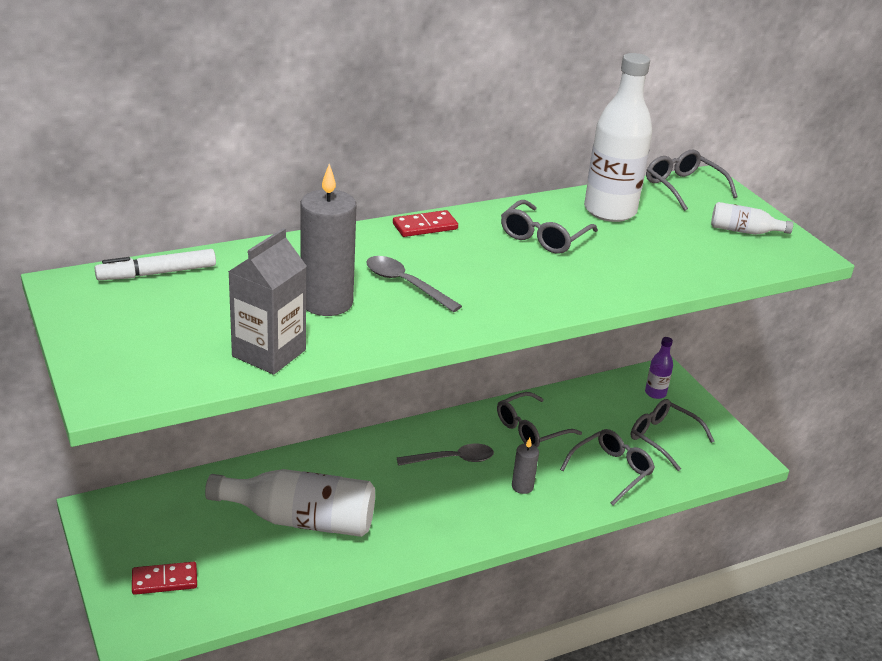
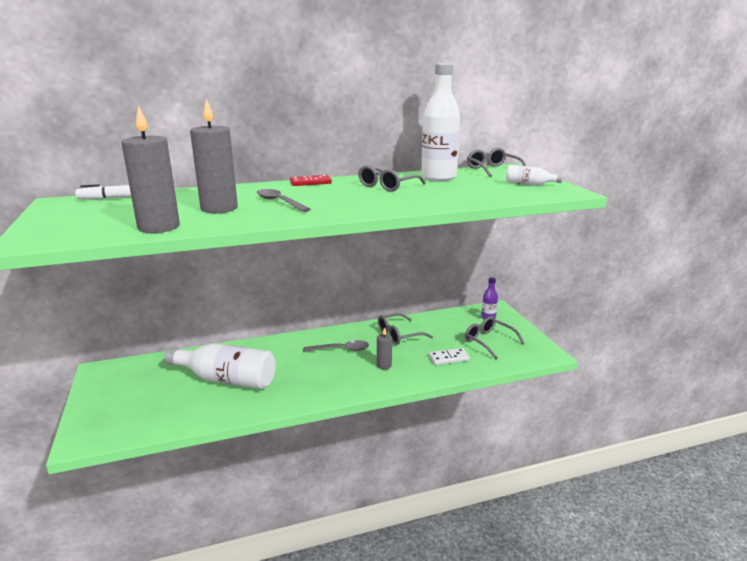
camera: 10 degrees right, 10 degrees down
red domino [132,562,197,595] -> none
grey carton [228,228,307,375] -> grey candle [121,105,180,233]
grey glasses [560,429,655,506] -> white domino [429,348,470,365]

